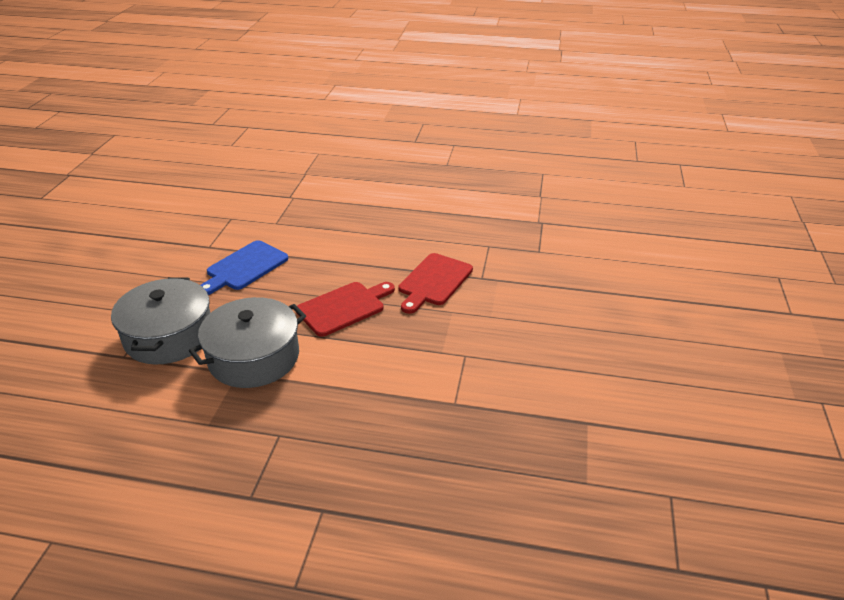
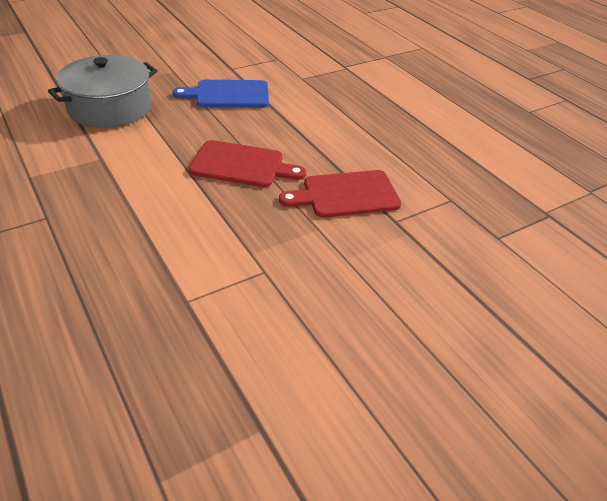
camera: 45 degrees right, 5 degrees up
grey pot [189,297,306,388] -> none

